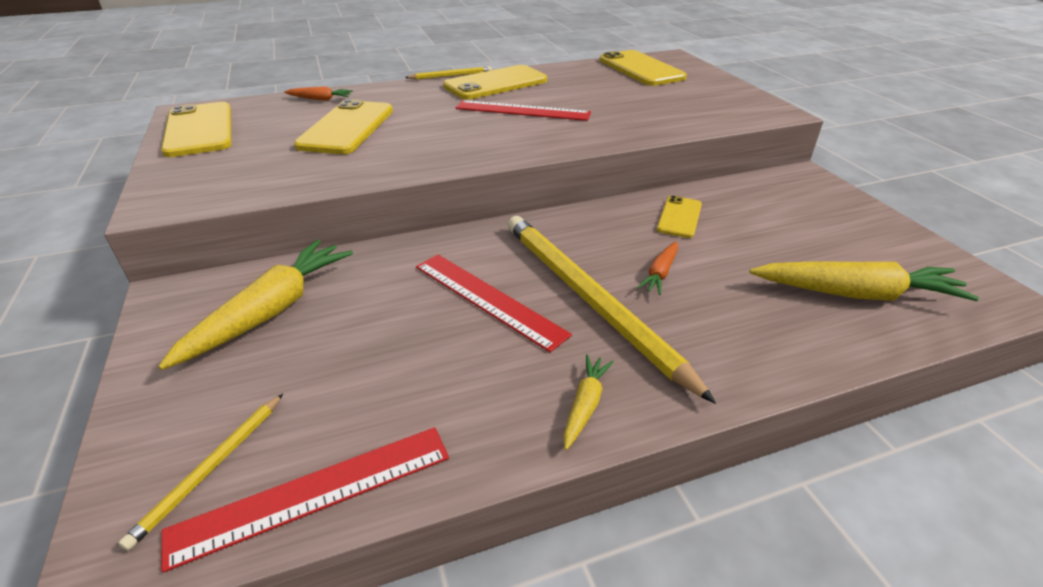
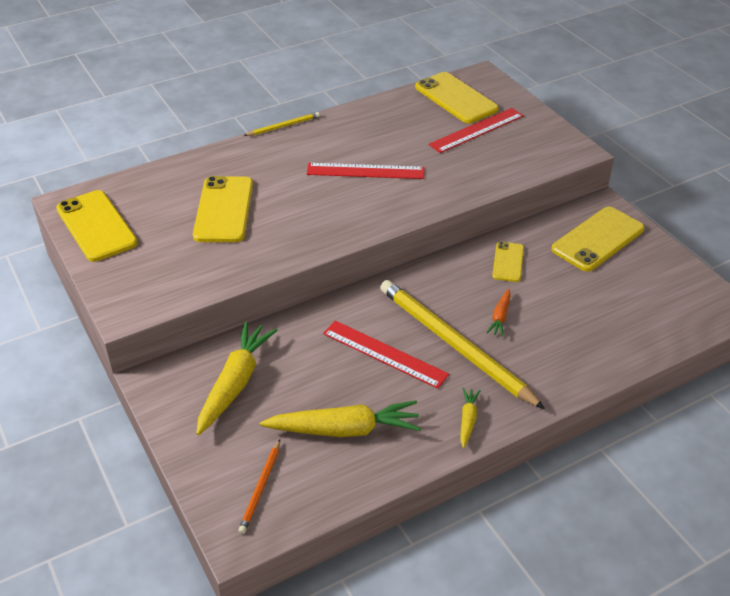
camera: 10 degrees left, 5 degrees up
yellow pencil [119,394,283,551] -> orange pencil [238,440,280,534]
red ruler [162,427,449,573] -> red ruler moved to [429,108,524,153]
orange carrot [284,86,353,101] -> none
yellow phone [443,65,547,100] -> yellow phone moved to [551,207,644,272]
yellow carrot [749,261,979,301] -> yellow carrot moved to [260,400,421,437]

